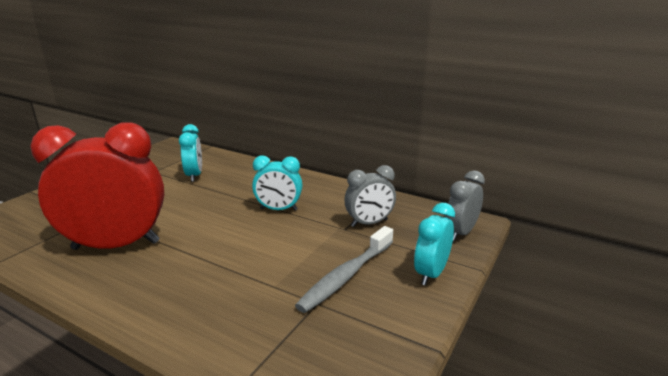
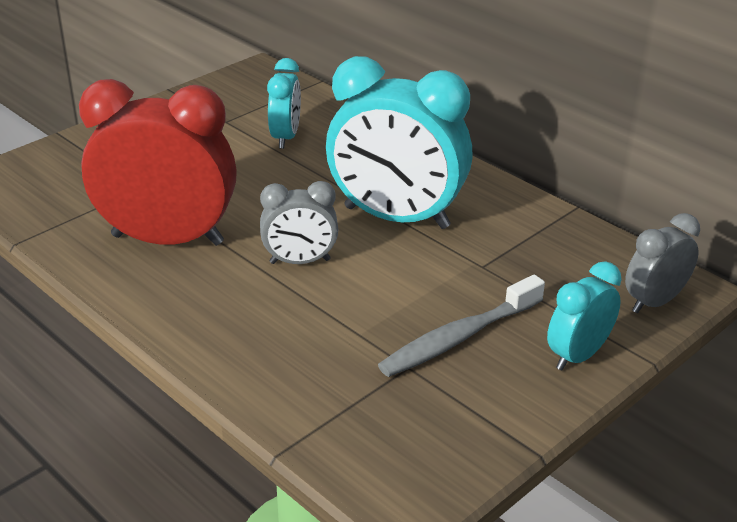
camera: 15 degrees right, 10 degrees up
turquoise clock [252,155,302,211] -> turquoise clock [326,56,473,229], size x1.94
grey clock [344,165,396,227] -> grey clock moved to [260,181,338,264]

